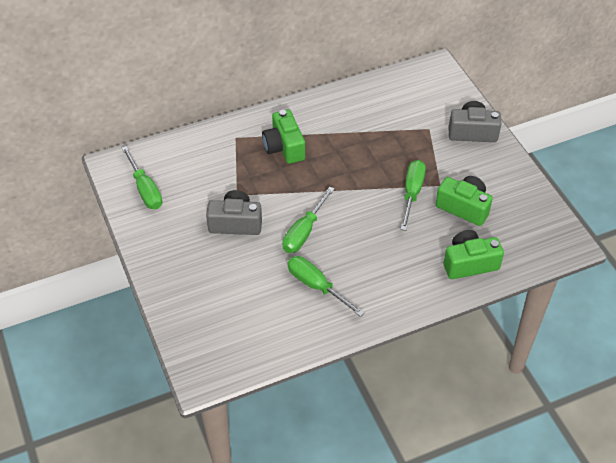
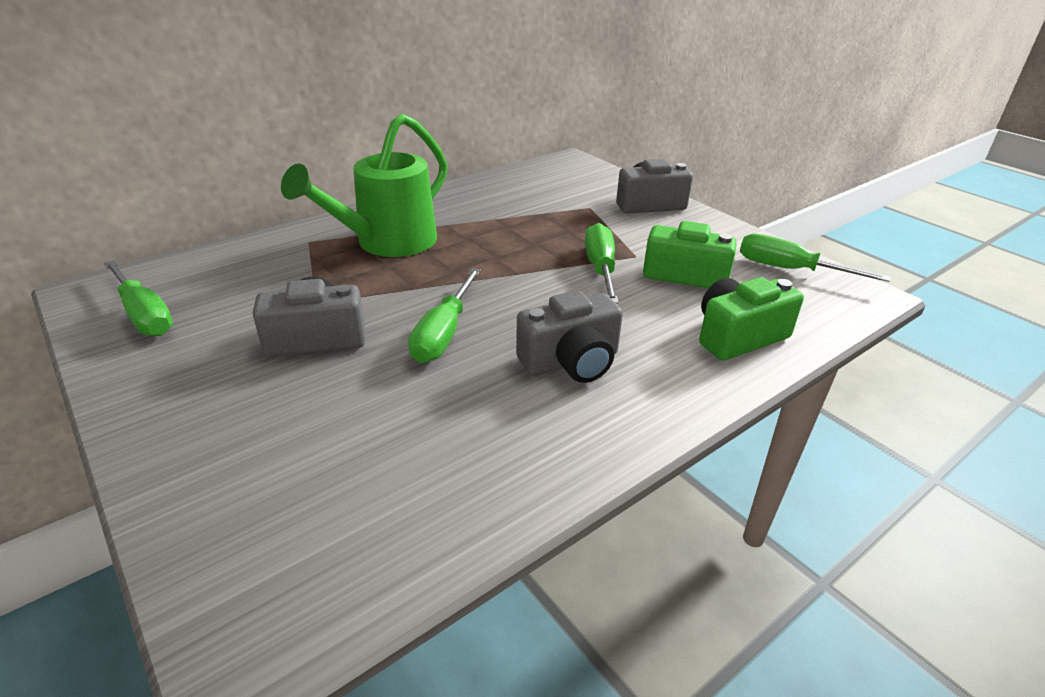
camera: 15 degrees left, 15 degrees down
green camera [262,110,305,164] -> green watering can [281,114,448,257]
green screwdriver [287,256,365,317] -> green screwdriver moved to [740,234,891,282]
none -> grey camera [516,291,623,383]

